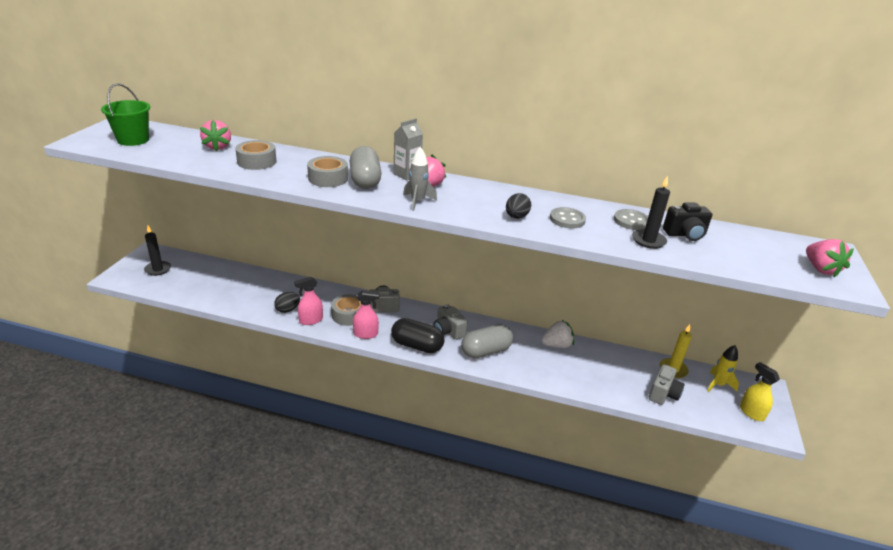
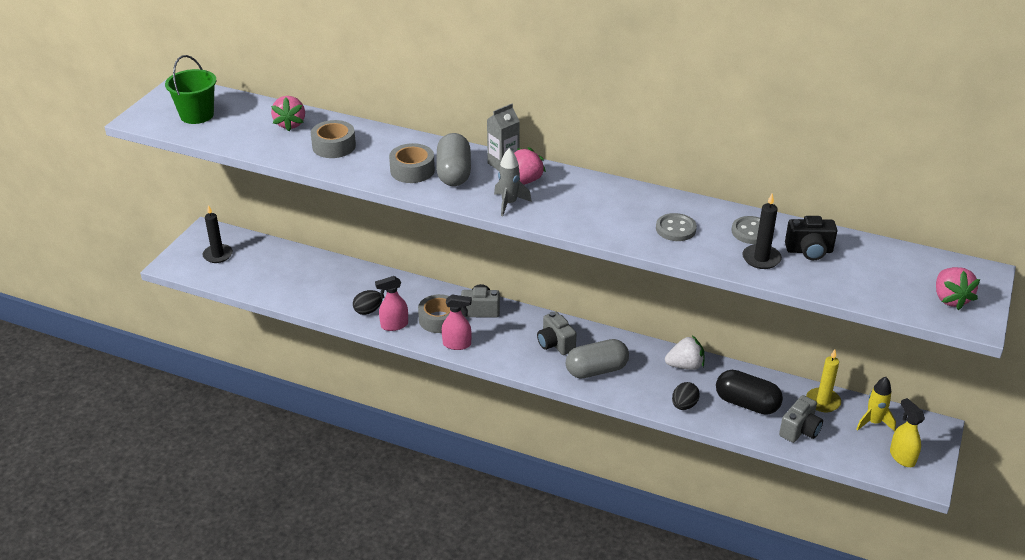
camera: 10 degrees right, 5 degrees up
black capsule [391,318,444,353] -> black capsule moved to [716,370,783,415]
black egg [506,193,531,219] -> black egg moved to [672,382,700,410]

